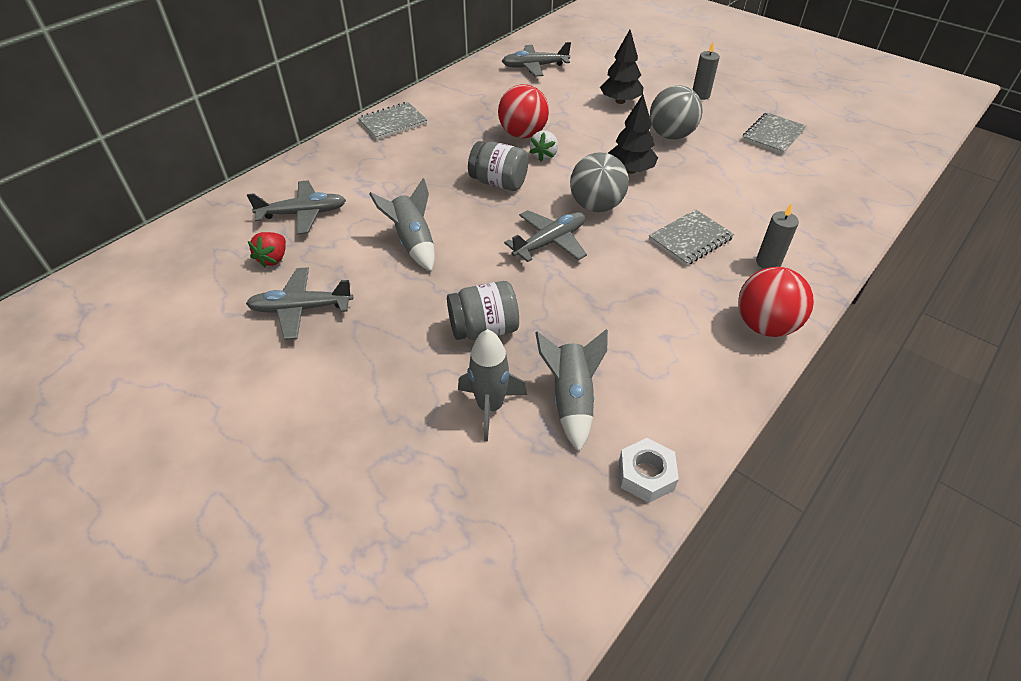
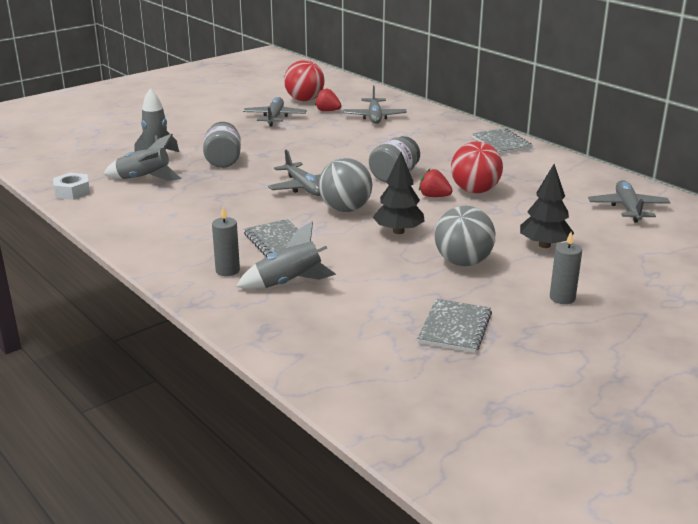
camera: 100 degrees right, 20 degrees down
grey rocket [369,178,435,272] -> grey rocket moved to [236,221,336,289]
white strawberry [530,131,558,161] -> red strawberry [419,169,453,197]
red ball [738,267,814,337] -> red ball moved to [284,60,325,101]
grey notebook [742,112,807,154] -> grey notebook turned 60 degrees clockwise [417,299,492,353]

